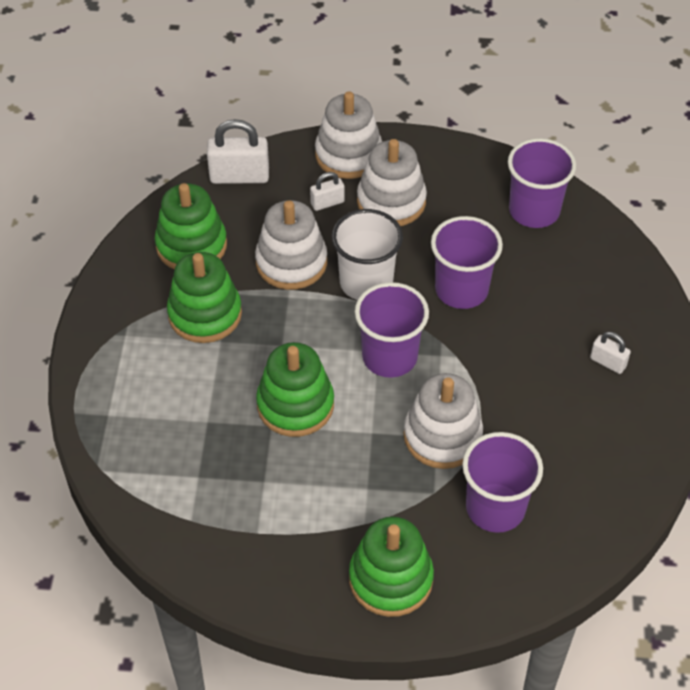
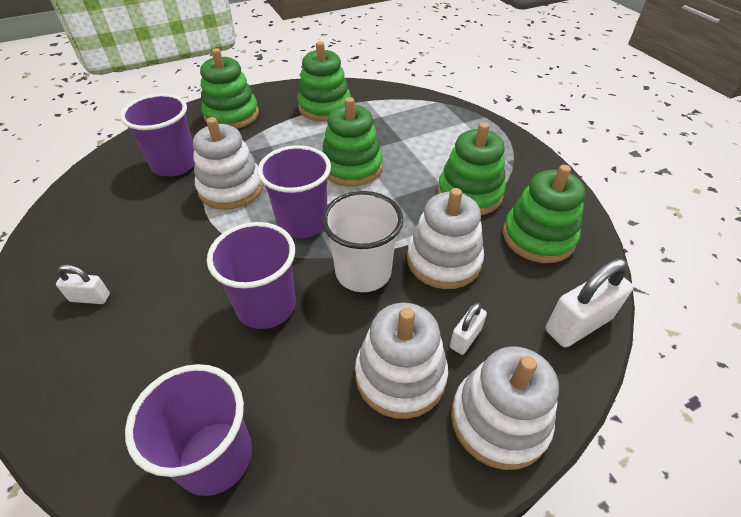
camera: 150 degrees right, 5 degrees down
none -> green stacking toy [297,41,351,122]

